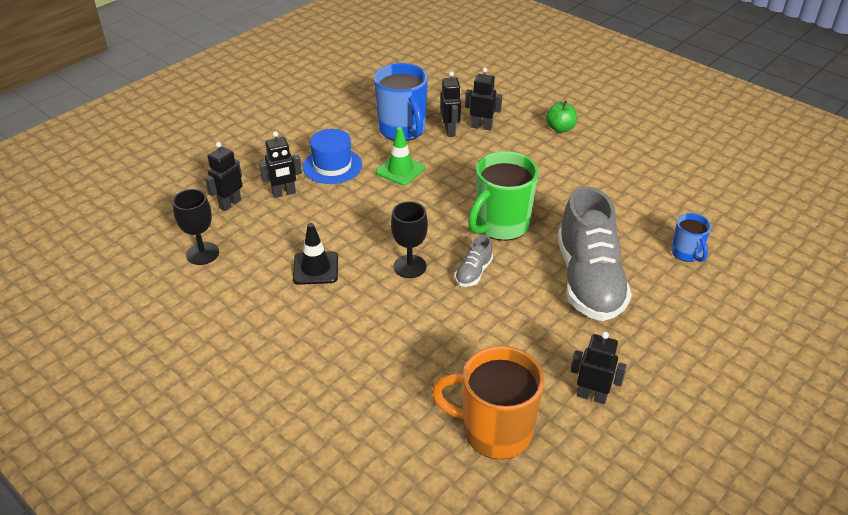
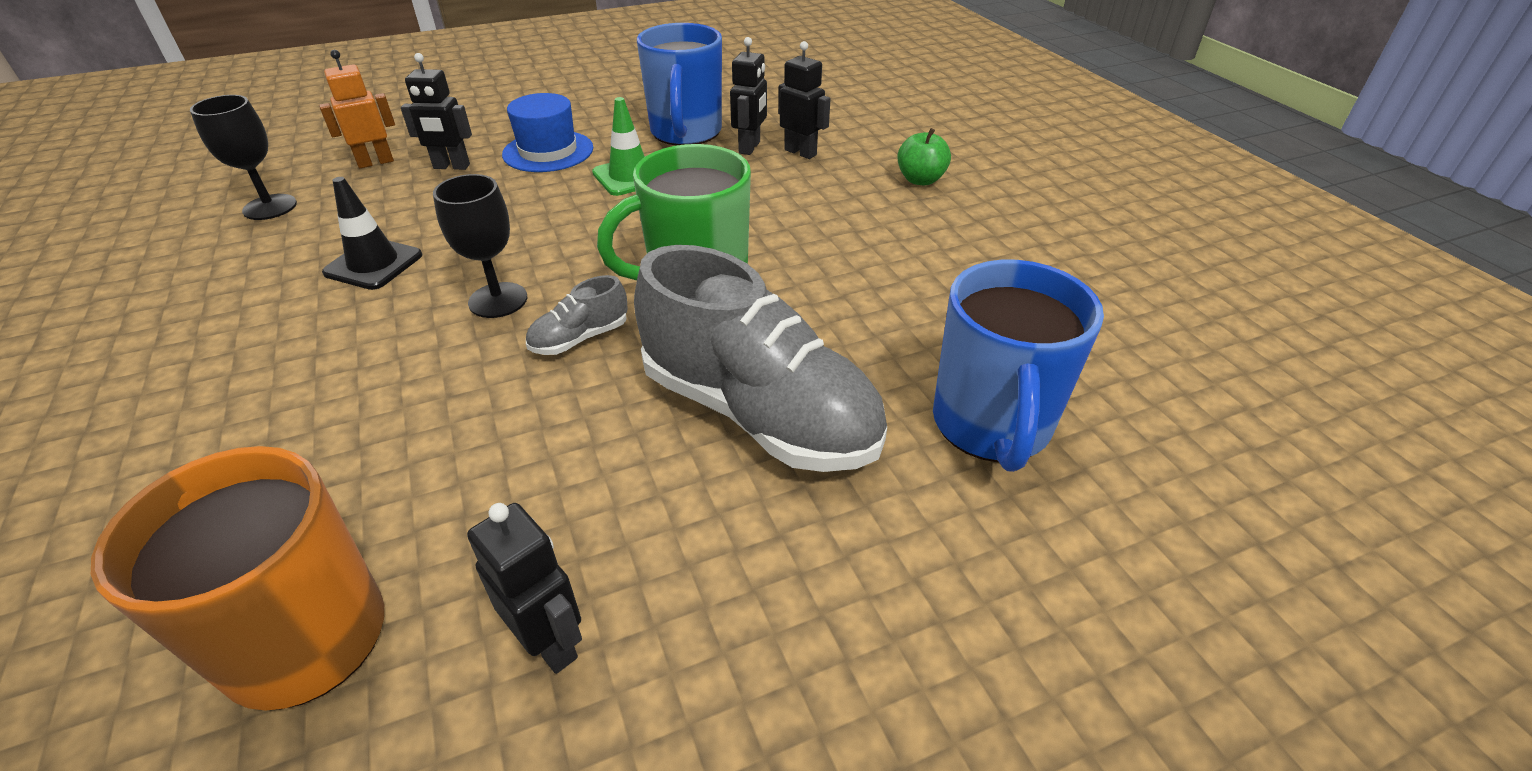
camera: 25 degrees right, 0 degrees up
black robot [205,142,243,211] -> orange robot [319,50,395,168]
grey shoe [558,186,632,321] -> grey shoe turned 75 degrees counterclockwise [634,245,887,472]
blue mug [671,213,711,262] -> blue mug [933,260,1104,472], size x1.88

